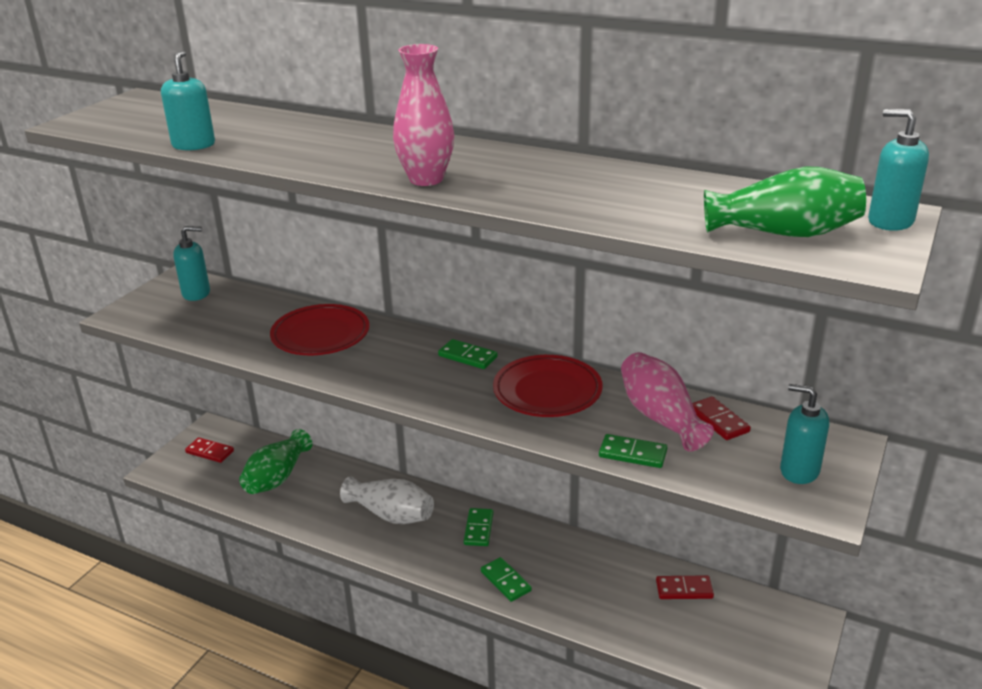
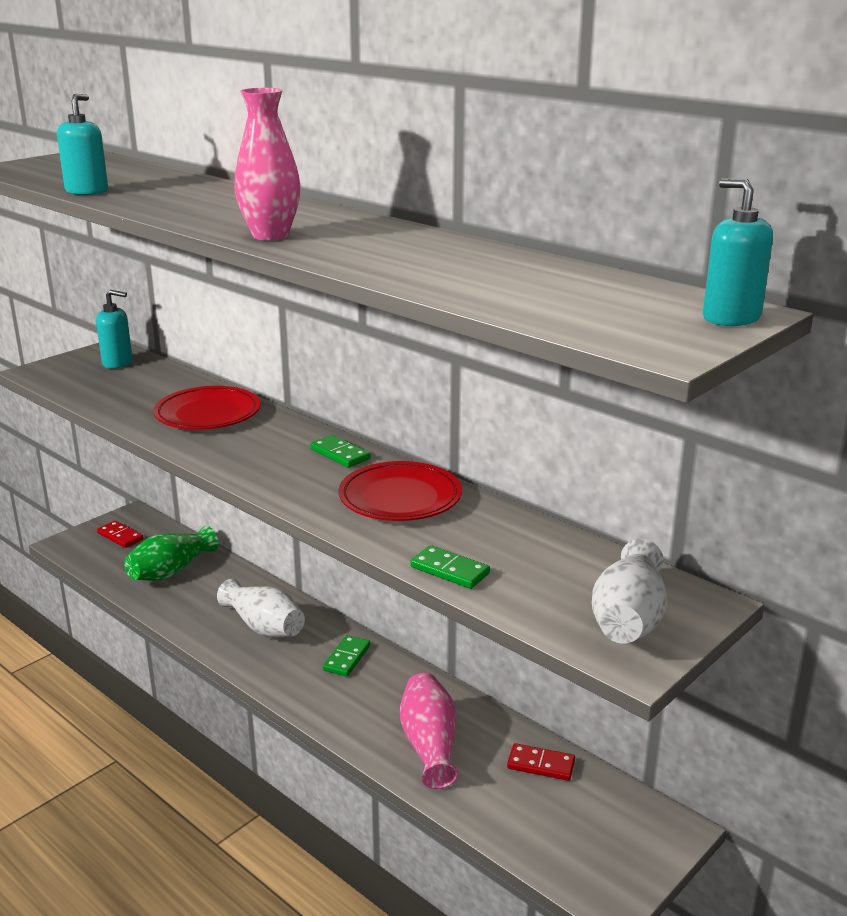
camera: 15 degrees right, 5 degrees down
green domino [481,557,532,602] -> none
pink vase [621,352,714,451] -> pink vase moved to [400,673,459,789]
red domino [692,397,751,440] -> none
green vase [704,166,866,237] -> none
turquoise soap dispenser [780,384,829,484] -> white vase [592,539,667,644]

